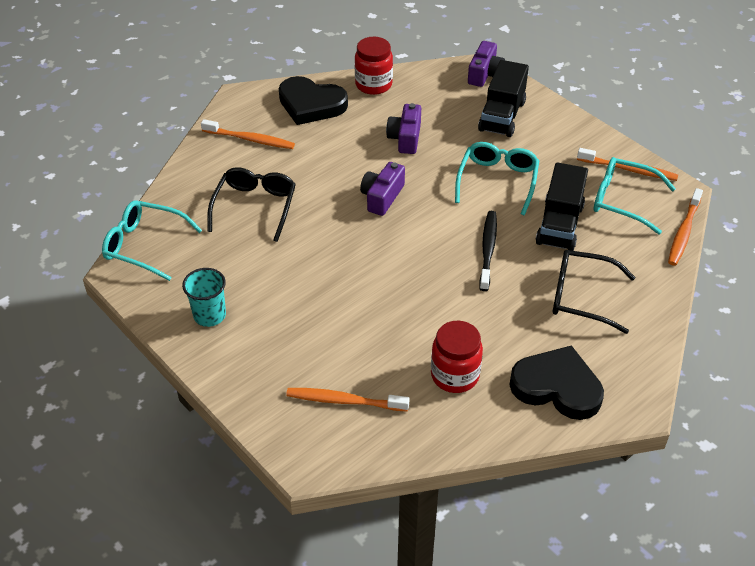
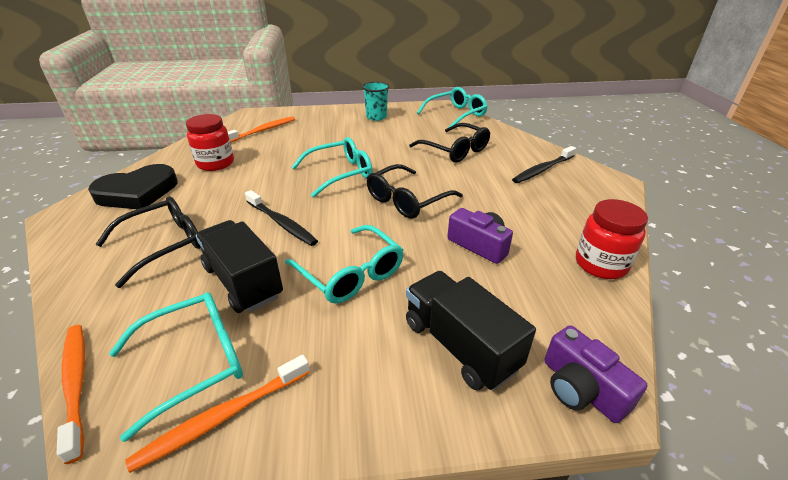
camera: 125 degrees right, 10 degrees down
orange toothbrush [201,119,295,149] -> black toothbrush [512,146,576,183]
black heart [279,76,348,125] -> none
purple camera [360,162,405,216] -> black glasses [367,164,463,219]
none -> turquoise glasses [292,137,373,198]

